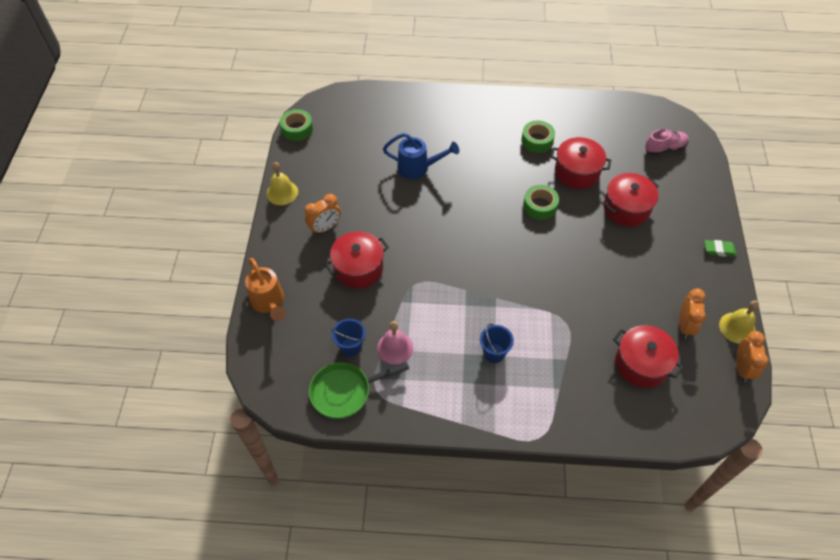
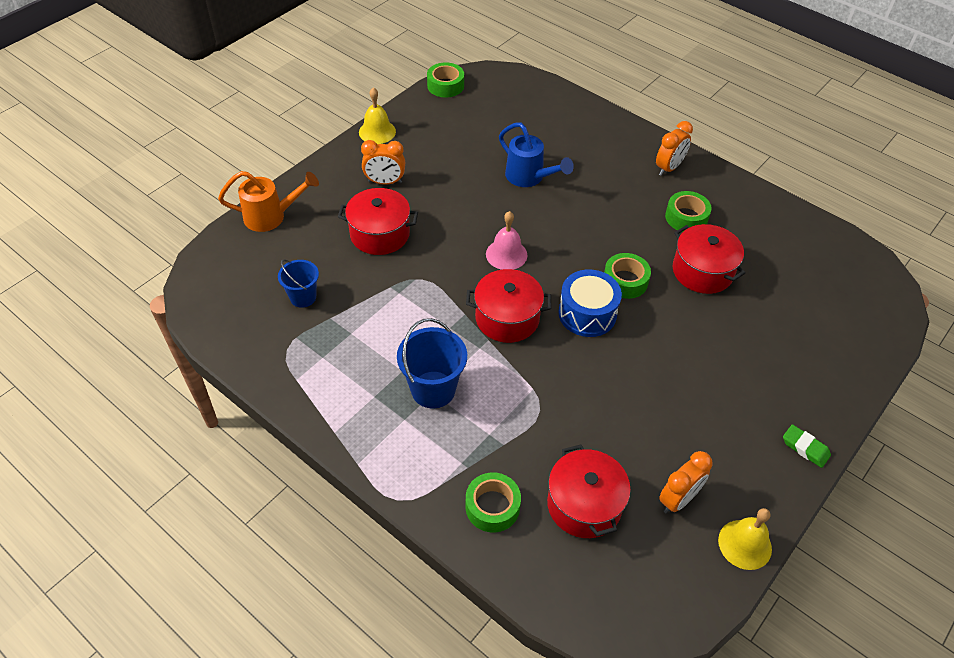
camera: 35 degrees right, 5 degrees down
orange watering can [245,258,286,321] -> orange watering can turned 105 degrees counterclockwise [218,171,319,232]
green pan [309,362,409,419] -> none
pink bell [377,321,413,365] -> pink bell moved to [486,211,527,270]
blue bucket [480,324,514,363] -> blue bucket [397,318,467,408], size x1.57
red pot [604,173,659,227] -> red pot moved to [466,269,551,343]
pink shoe [645,129,689,155] -> none
orange clock [736,331,769,382] -> orange clock moved to [656,121,693,176]
none -> green tape [465,472,521,532]
none -> blue drum [558,269,622,337]

